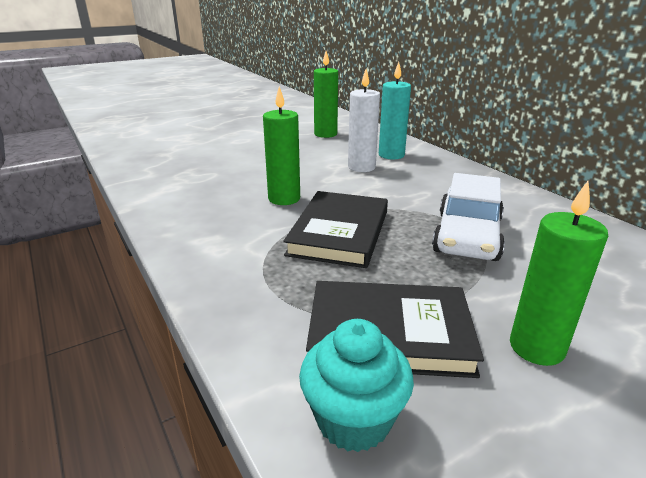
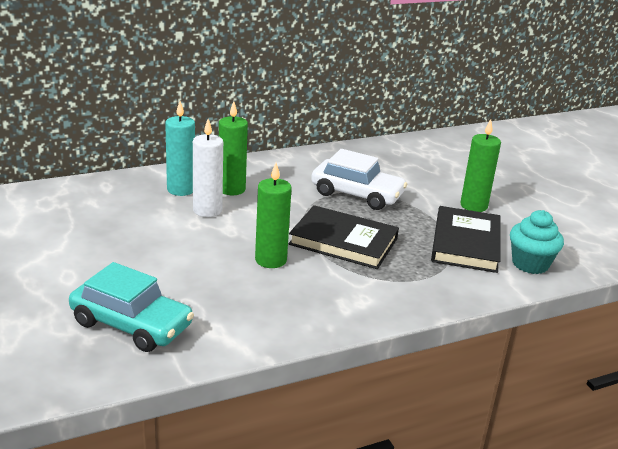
camera: 85 degrees left, 0 degrees up
green candle [314,51,338,138] -> green candle moved to [219,101,248,195]
none -> turquoise car [69,262,194,352]

